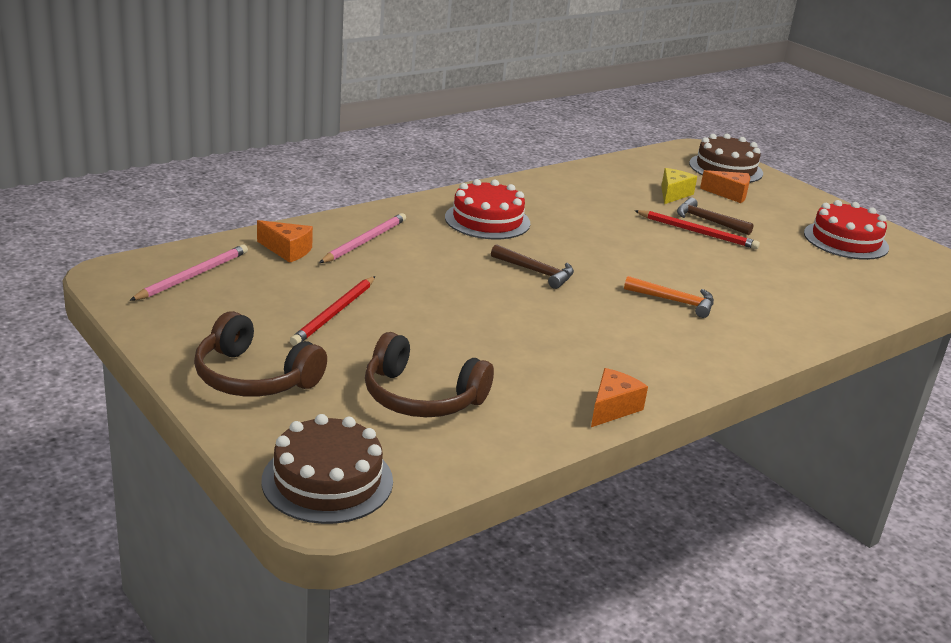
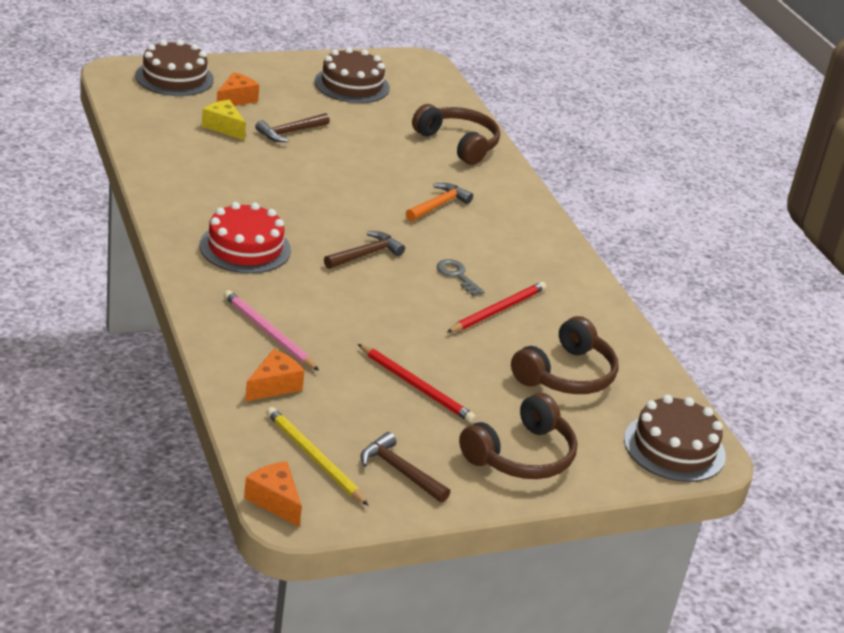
camera: 75 degrees left, 5 degrees up
pink pencil [129,244,248,301] -> yellow pencil [266,407,369,506]
orange cheese [591,368,648,427] -> orange cheese moved to [244,461,302,527]
red pencil [634,210,760,249] -> red pencil moved to [447,282,546,333]
red cake [804,200,889,260] -> brown cake [314,47,390,103]
none -> brown hammer [361,432,450,503]
none -> brown headphones [412,104,500,165]
none -> grey key [437,259,485,296]

